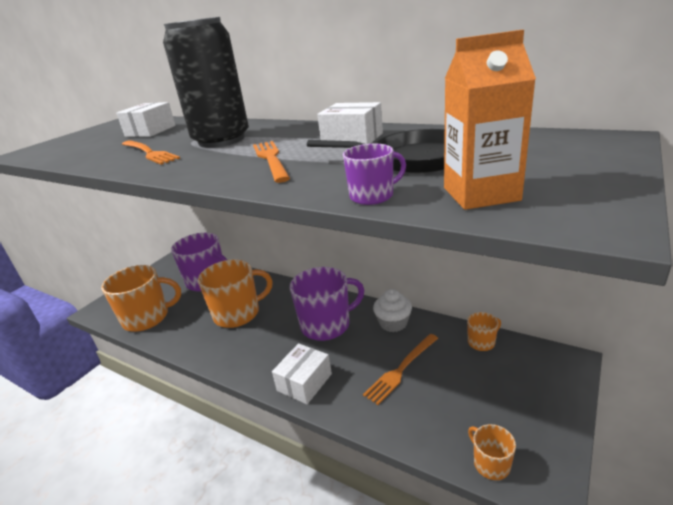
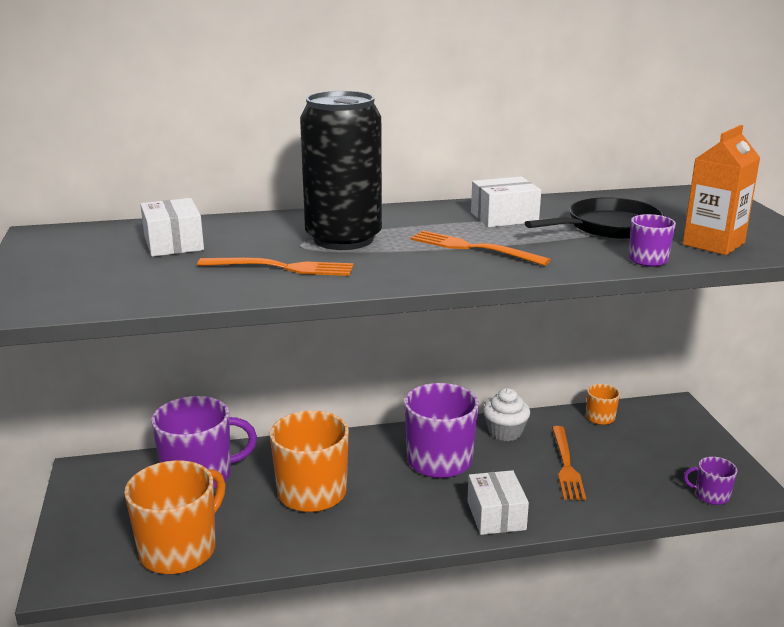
camera: 45 degrees left, 5 degrees down
orange mug [468,424,516,480] -> purple mug [683,457,737,505]

